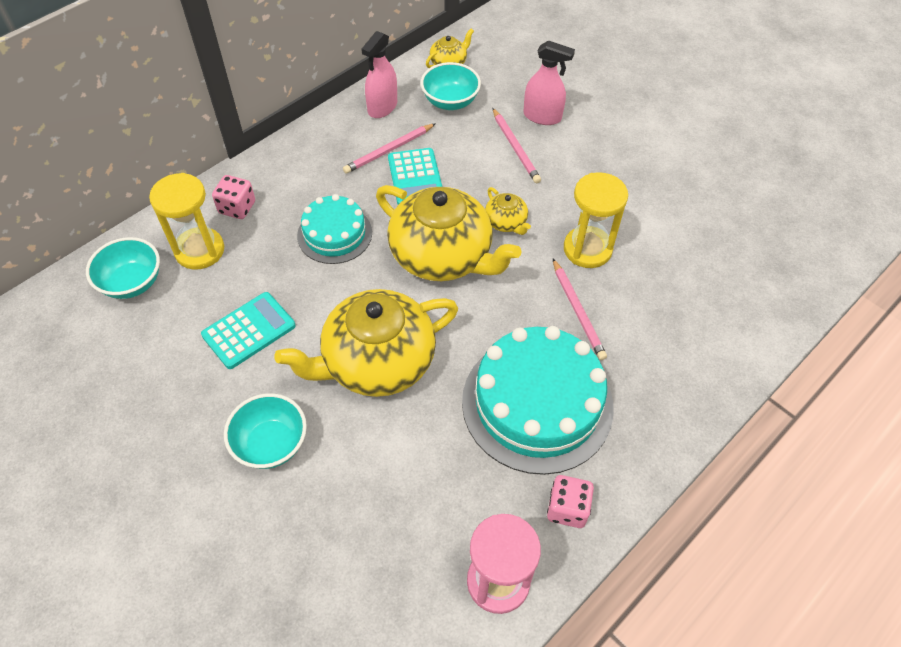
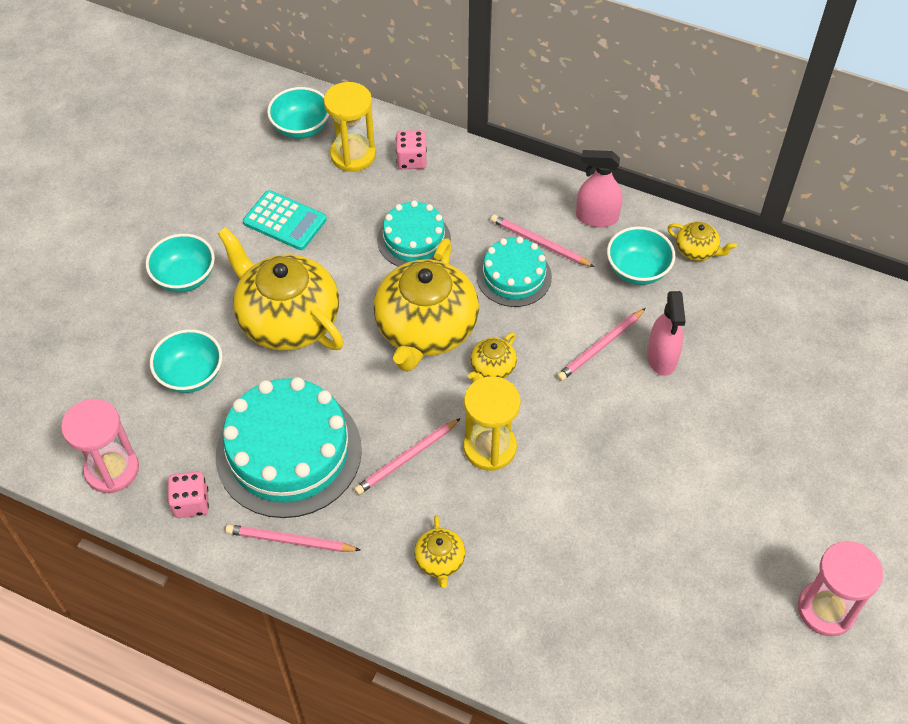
camera: 70 degrees right, 0 degrees up
turquoise calculator [388,148,442,205] -> turquoise cake [477,237,552,307]
none -> turquoise bowl [150,329,223,393]
none -> pink pencil [225,524,360,552]
none -> yellow teapot [414,515,465,588]
none -> pink hourglass [798,541,883,636]

